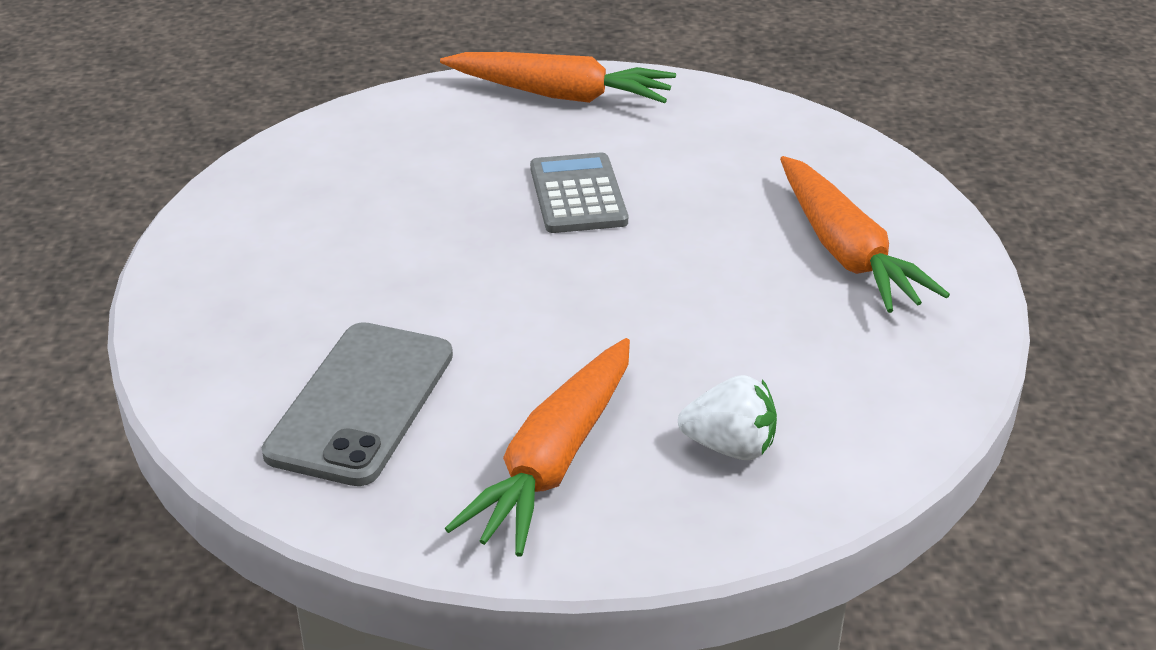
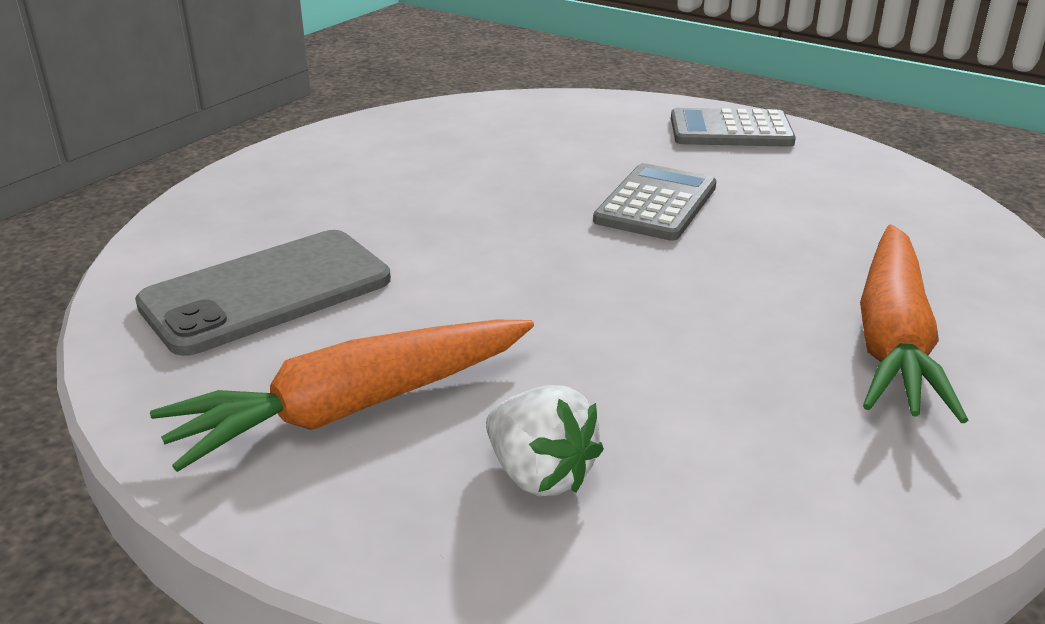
camera: 35 degrees right, 5 degrees down
orange carrot [440,52,676,103] -> grey calculator [671,108,796,147]

